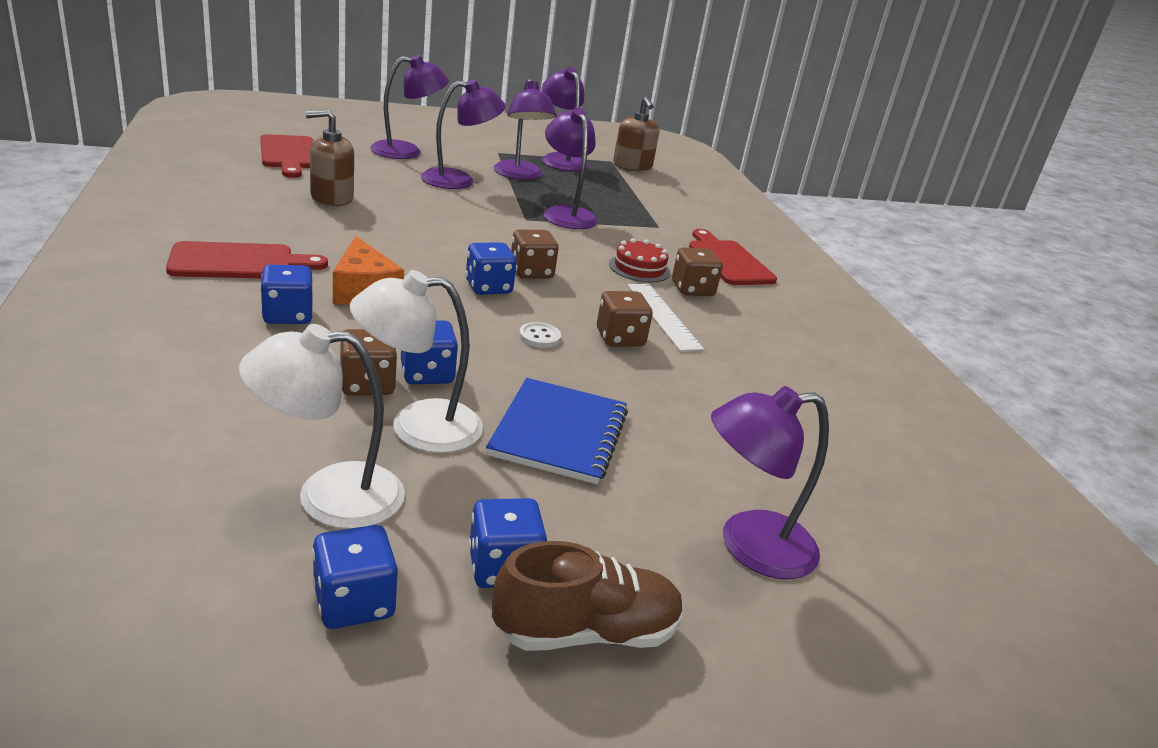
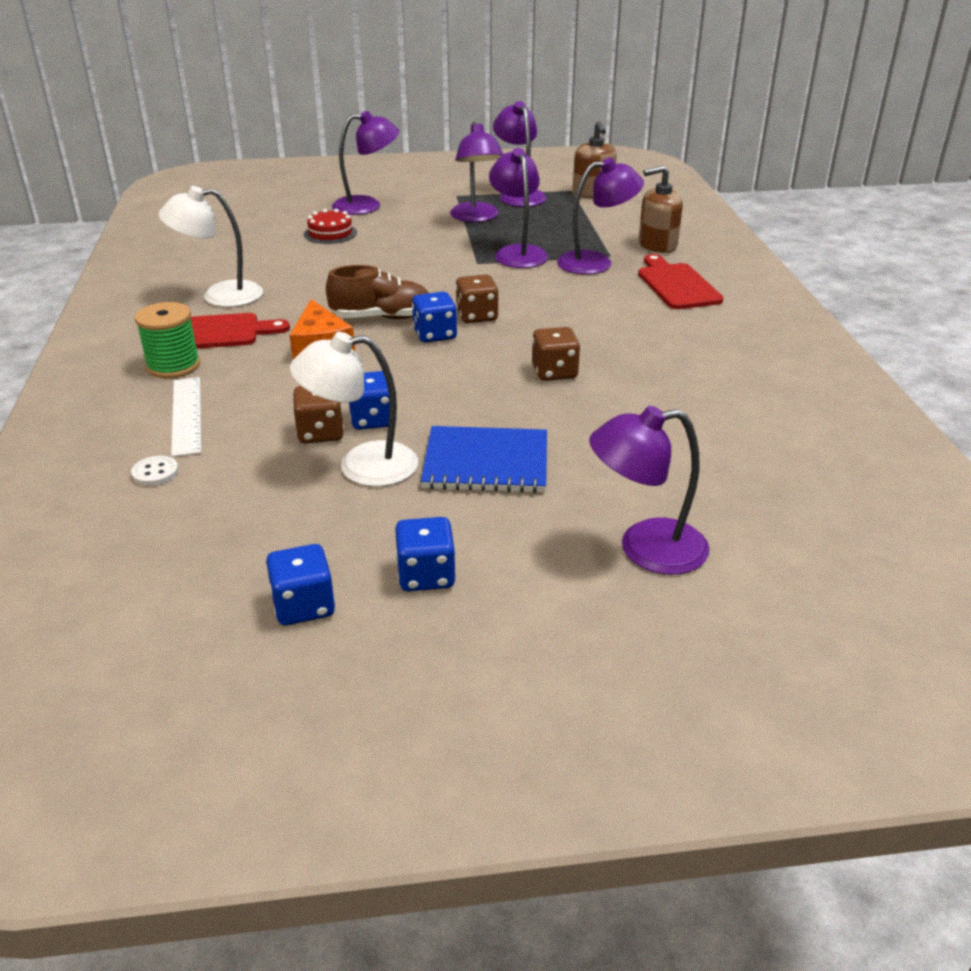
camera: 10 degrees right, 5 degrees up
white lamp [239,324,405,529] -> white lamp moved to [158,186,263,307]
red cutting board [260,134,313,178] -> none
blue dice [260,265,313,324] -> none
brown soap dispenser [305,109,354,206] -> brown soap dispenser moved to [639,165,683,253]
purple lamp [421,79,506,189] -> purple lamp moved to [557,158,644,275]
blue notebook [486,378,628,484] -> blue notebook turned 75 degrees clockwise [421,426,547,493]
brown shoe [492,541,684,651] -> brown shoe moved to [326,265,429,319]
white button [519,322,561,348] -> white button moved to [131,456,179,486]
red cake [609,238,671,282] -> red cake moved to [304,209,357,244]
white ruler [627,284,704,352] -> white ruler moved to [171,377,201,457]
brown dice [672,247,723,296] -> none
none -> green spool [135,302,200,378]

